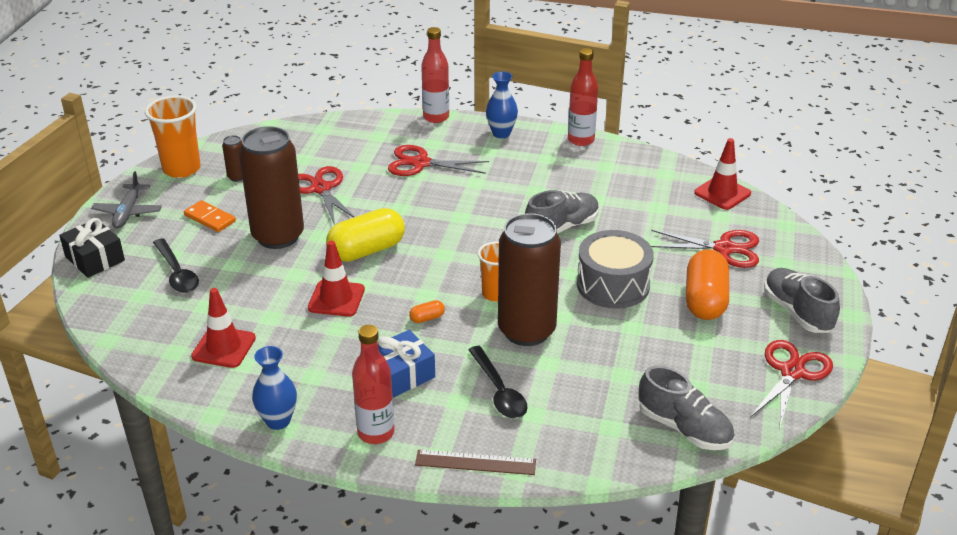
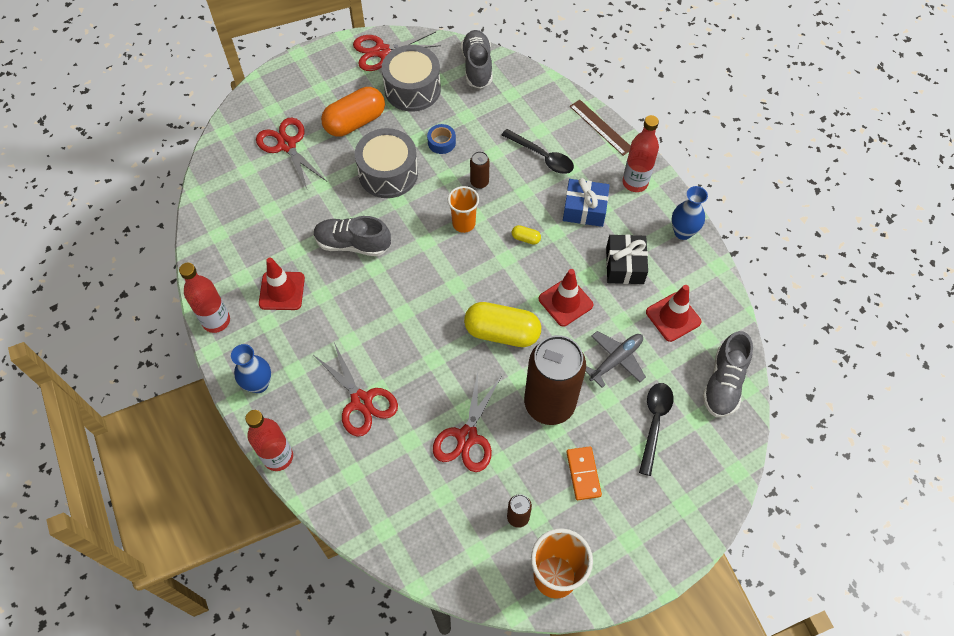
camera: 135 degrees left, 25 degrees up
black gift [59,218,125,278] -> black gift moved to [606,235,648,284]
grey plane [91,171,162,228] -> grey plane moved to [585,331,646,388]
orange capsule [409,300,445,323] -> yellow capsule [512,225,541,245]
black spoon [468,346,527,419] -> black spoon turned 105 degrees clockwise [502,129,574,174]
brown can [498,213,561,346] -> brown can [470,151,489,189], size x0.41
red traffic cone [694,138,751,210] -> red traffic cone moved to [259,258,305,310]
grey shoe [764,268,840,333] -> grey shoe moved to [702,331,753,417]
none -> grey drum [381,45,441,112]
none -> blue tape [427,124,456,154]

